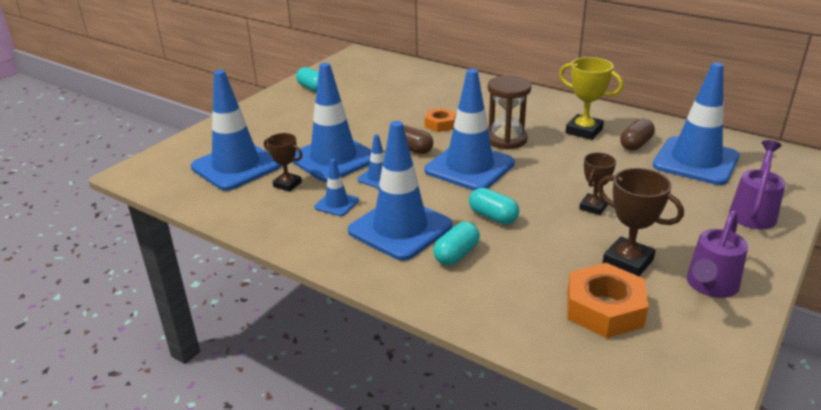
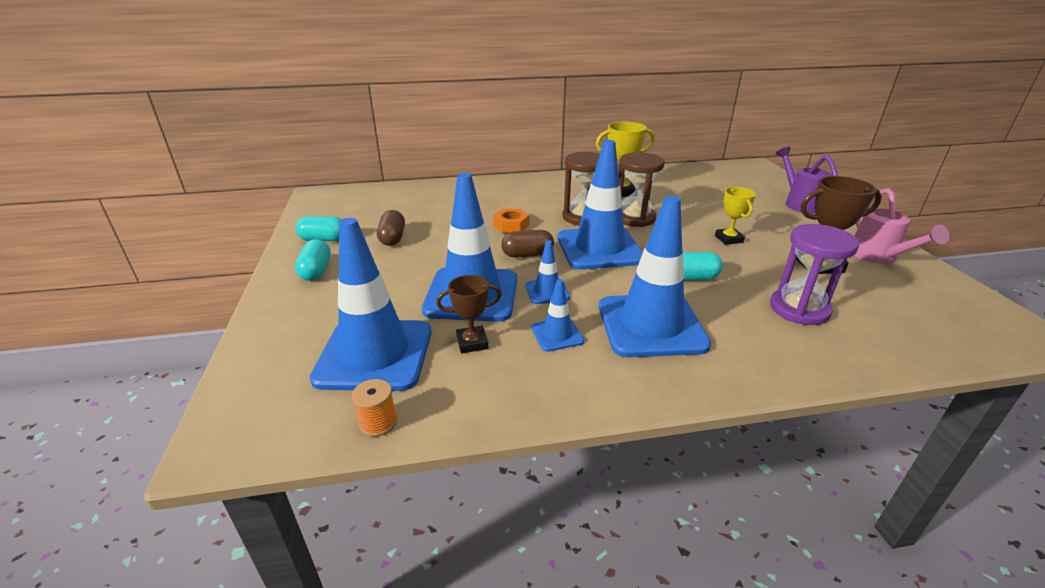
camera: 45 degrees left, 0 degrees up
turquoise capsule [433,222,480,265] -> turquoise capsule moved to [295,239,331,281]
orange nut [567,263,649,338] -> none
brown trophy [579,152,616,215] -> yellow trophy [715,187,756,245]
brown capsule [620,118,655,151] -> brown capsule moved to [377,210,405,246]
blue traffic cone [653,62,739,185] -> none
purple watering can [686,211,748,298] -> pink watering can [854,188,950,264]
none -> orange spool [352,379,397,437]
none -> brown hourglass [619,152,665,227]
none -> purple hourglass [770,224,859,325]

